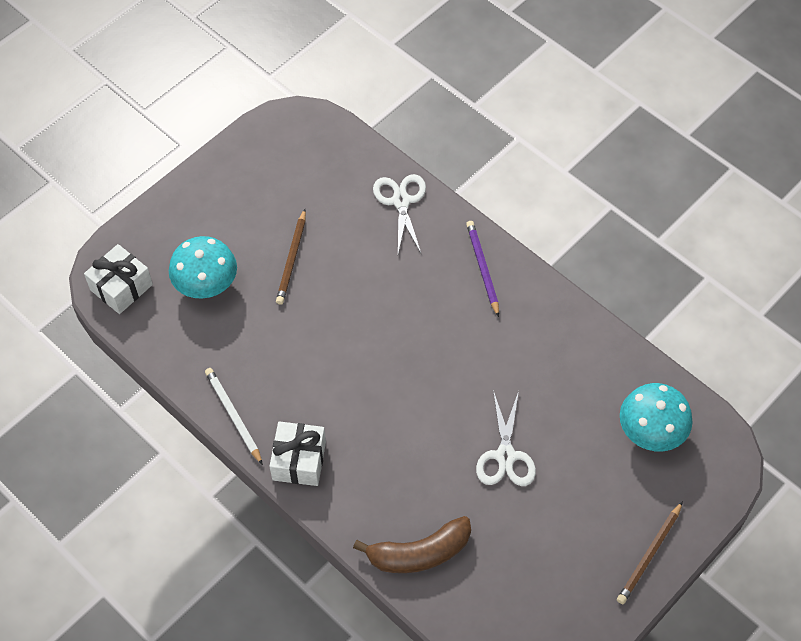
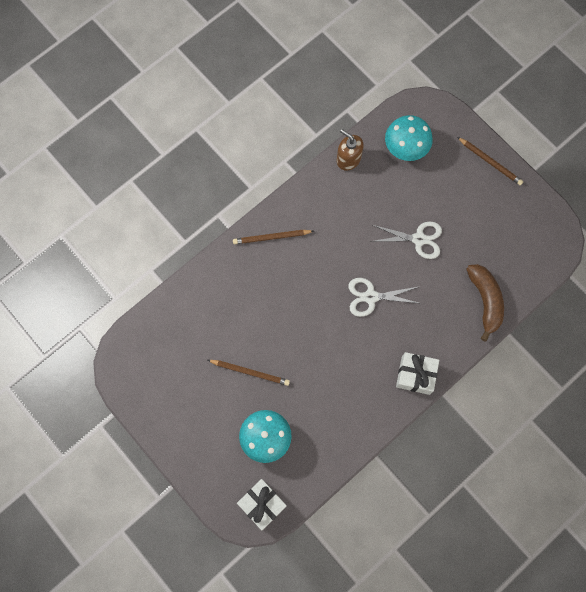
camera: 85 degrees left, 15 degrees up
white pencil [205,368,263,465] -> none
white scissors [373,174,426,255] -> white scissors moved to [348,278,420,317]
purple pencil [466,221,499,317] -> brown pencil [233,230,314,244]
none -> brown soap dispenser [337,129,364,171]

